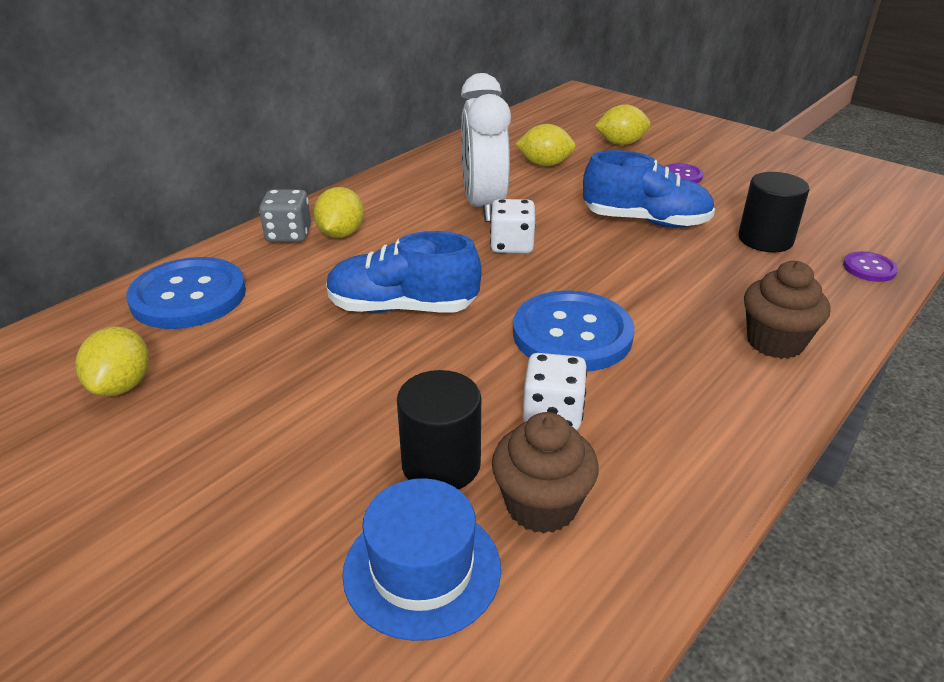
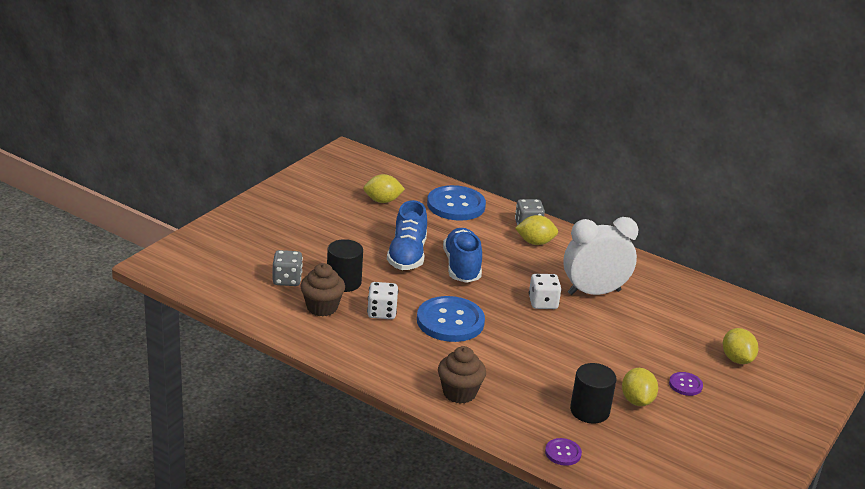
camera: 80 degrees right, 5 degrees down
blue hat [342,478,501,641] -> grey dice [273,250,303,286]
yellow lemon [515,124,576,167] -> yellow lemon moved to [622,368,658,406]
blue shoe [583,150,715,228] -> blue shoe moved to [387,200,427,270]

